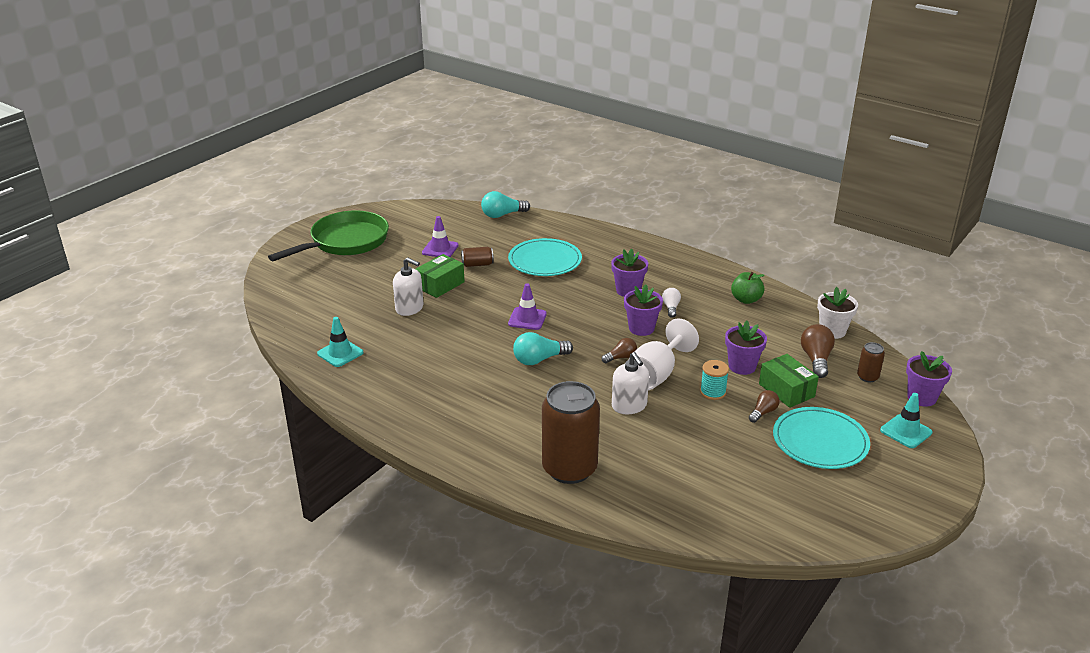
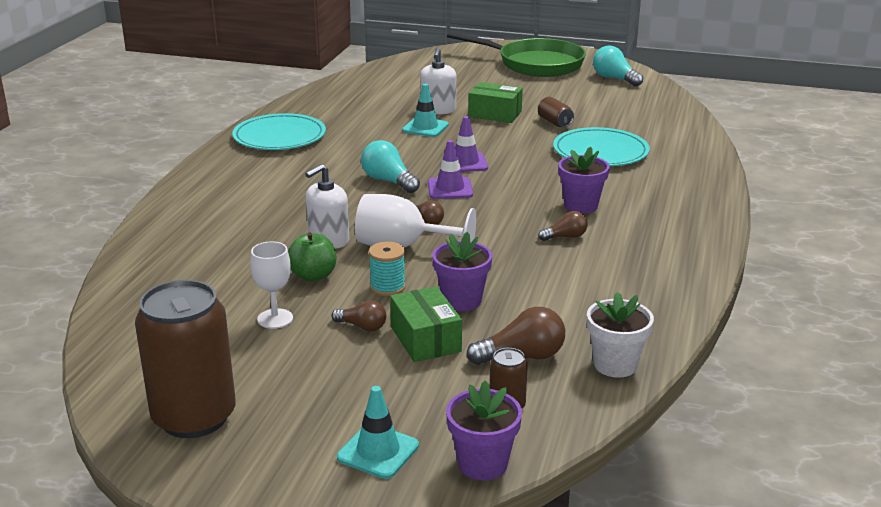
camera: 70 degrees right, 5 degrees down
turquoise traffic cone [317,317,363,367] -> turquoise traffic cone moved to [402,84,449,137]
purple traffic cone [422,216,459,257] -> purple traffic cone moved to [428,140,473,199]
turquoise light bulb [481,191,530,218] -> turquoise light bulb moved to [593,45,643,87]
brown can [542,381,600,484] -> brown can moved to [135,280,236,438]
purple flower pot [624,285,663,336] -> none
white light bulb [662,288,681,318] -> brown light bulb [538,211,588,241]
green apple [731,272,765,304] -> green apple moved to [288,232,336,282]
green box [759,354,819,408] -> green box turned 60 degrees counterclockwise [390,286,462,362]
turquoise plate [773,407,870,469] -> turquoise plate moved to [232,113,326,150]
none -> white goblet [250,242,293,329]

